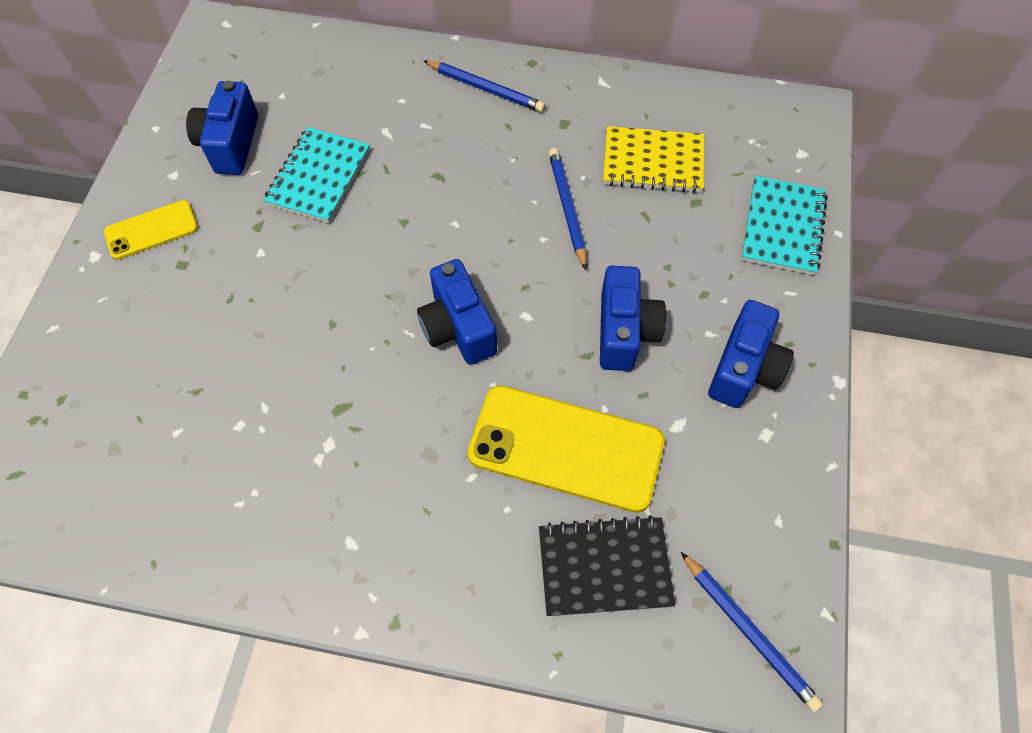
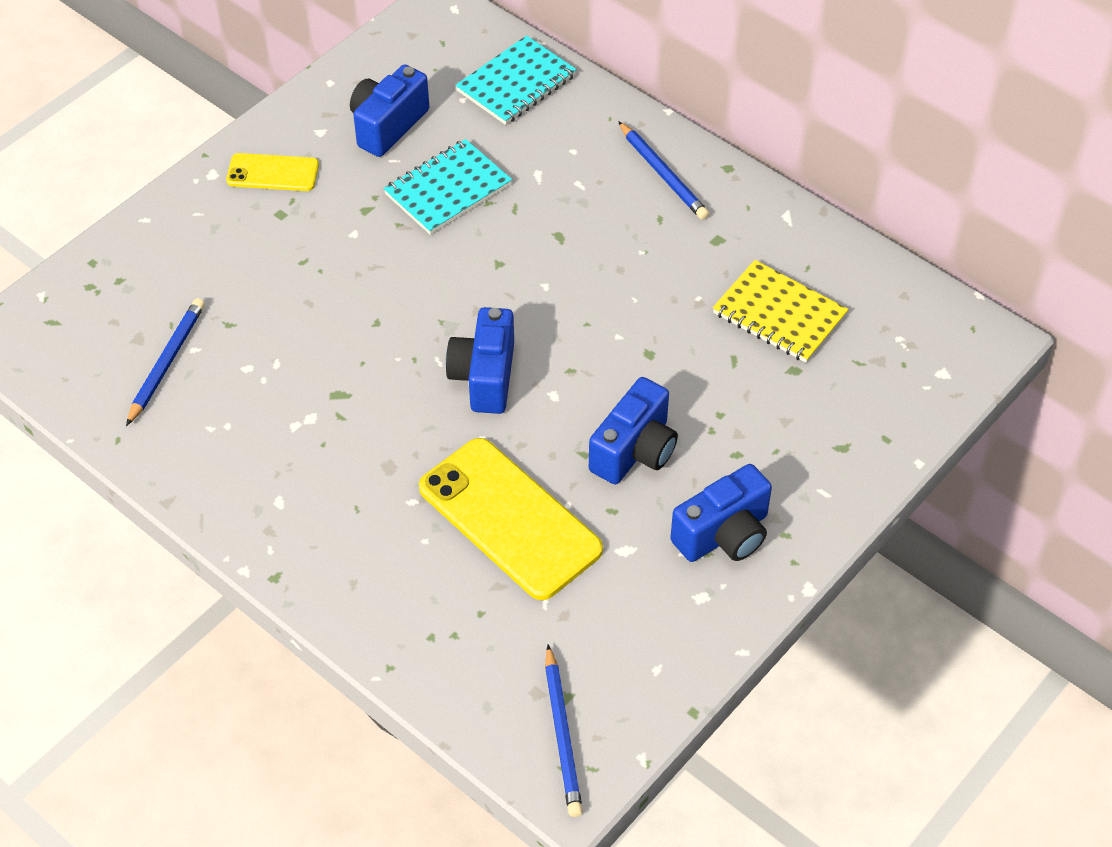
camera: 30 degrees right, 10 degrees down
black notebook [539,515,675,616] -> none
blue pencil [548,148,587,270] -> blue pencil moved to [126,298,205,426]
turquoise notebook [741,176,828,275] -> turquoise notebook moved to [455,35,577,125]

